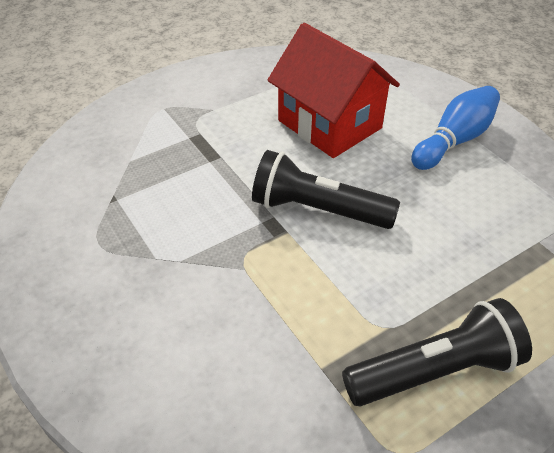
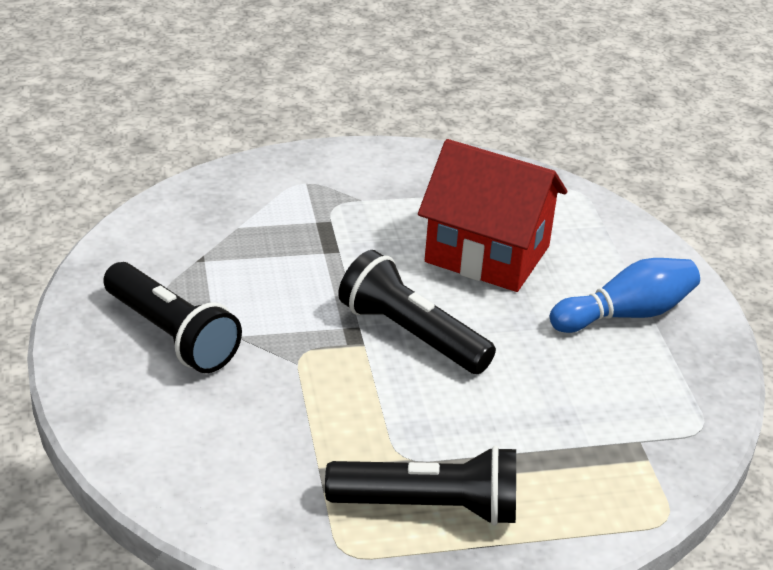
camera: 20 degrees right, 10 degrees down
red house [267,23,400,158] -> red house turned 45 degrees counterclockwise [418,139,567,292]
none -> black flashlight [103,262,242,373]

